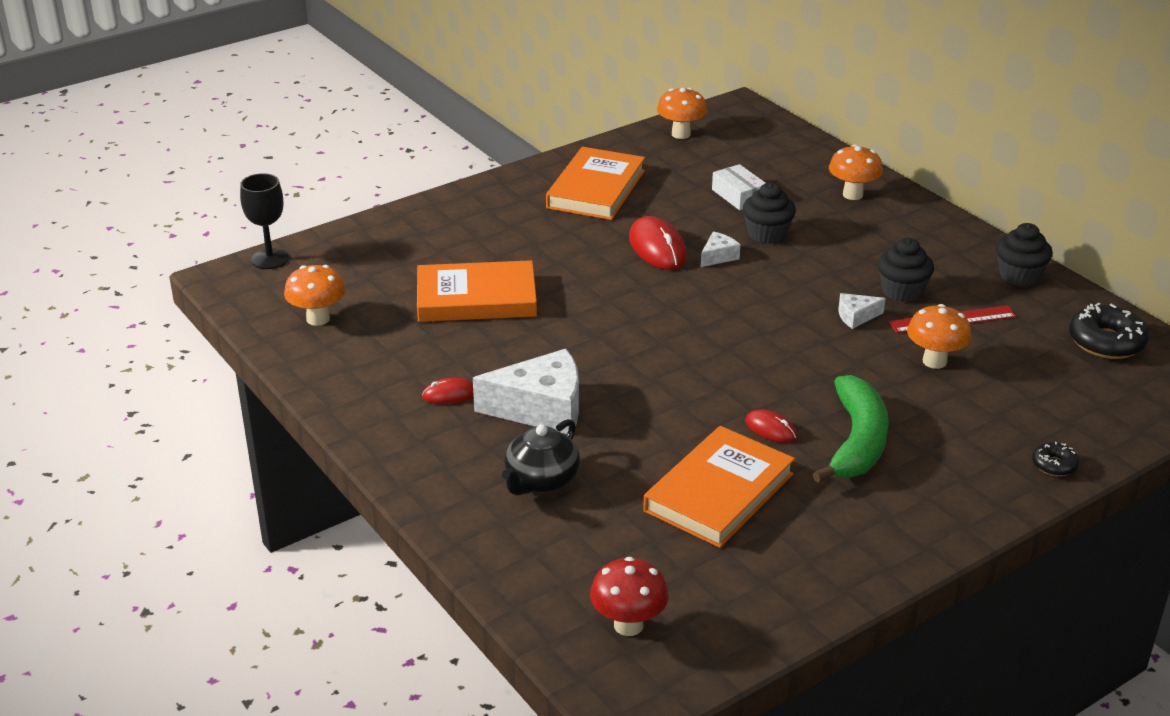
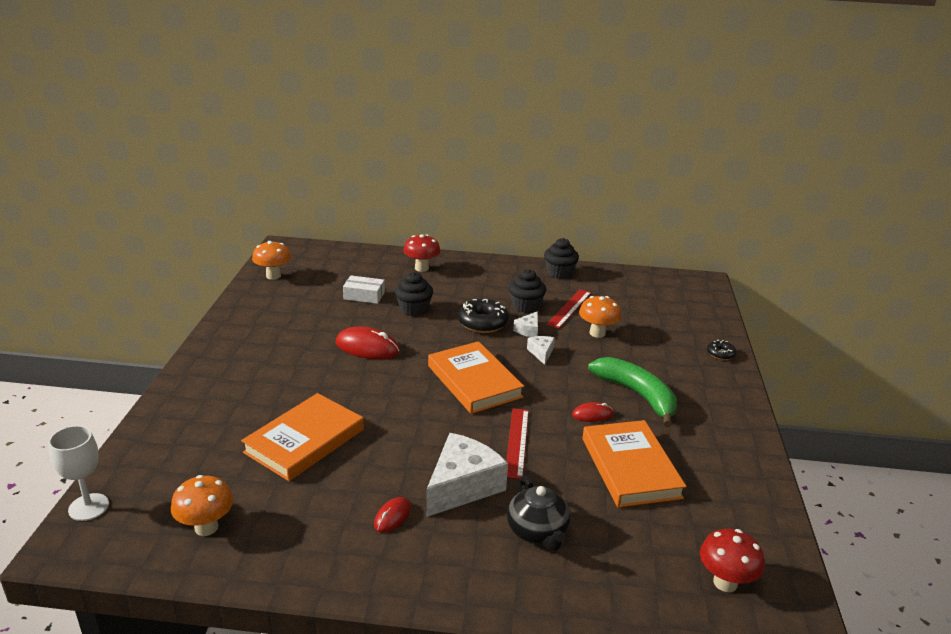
camera: 50 degrees left, 5 degrees down
black goblet [240,173,289,269] -> white goblet [48,425,109,521]
orange book [546,147,645,220] -> orange book moved to [428,341,524,414]
white cheese [701,232,740,267] -> white cheese moved to [527,336,555,365]
orange mushroom [829,144,883,200] -> red mushroom [403,234,441,272]
black donut [1069,303,1149,359] -> black donut moved to [458,299,509,333]
none -> red ruler [506,408,529,479]

